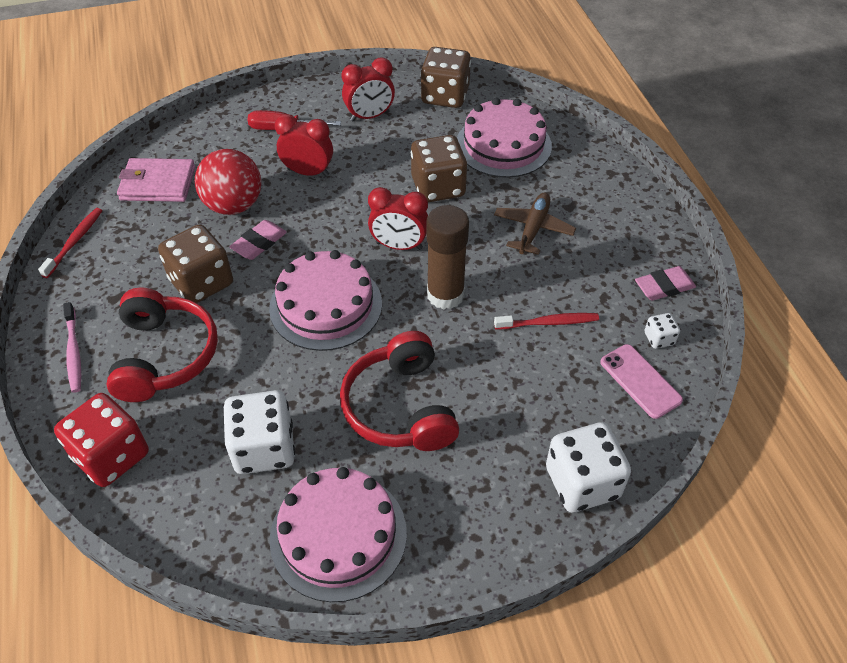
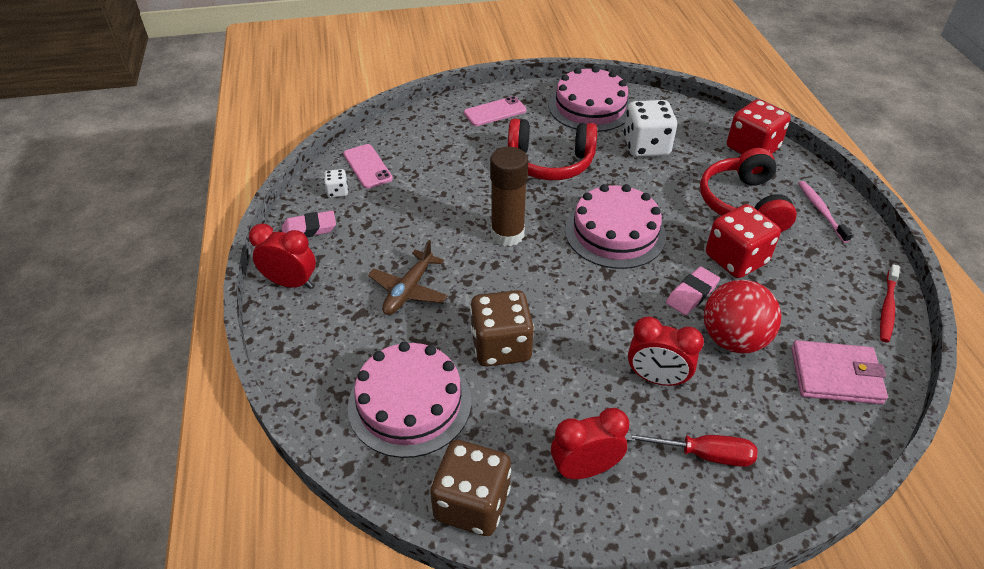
camera: 175 degrees left, 5 degrees down
brown dice [158,225,233,303] -> red dice [706,204,781,278]
red headphones [340,331,459,451] -> red headphones turned 105 degrees clockwise [508,118,597,180]
red clock [368,187,428,250] -> red clock moved to [249,223,316,289]
red toothbrush [494,313,599,329] -> none
white dice [546,422,631,513] -> none
none -> pink phone [464,96,526,126]

